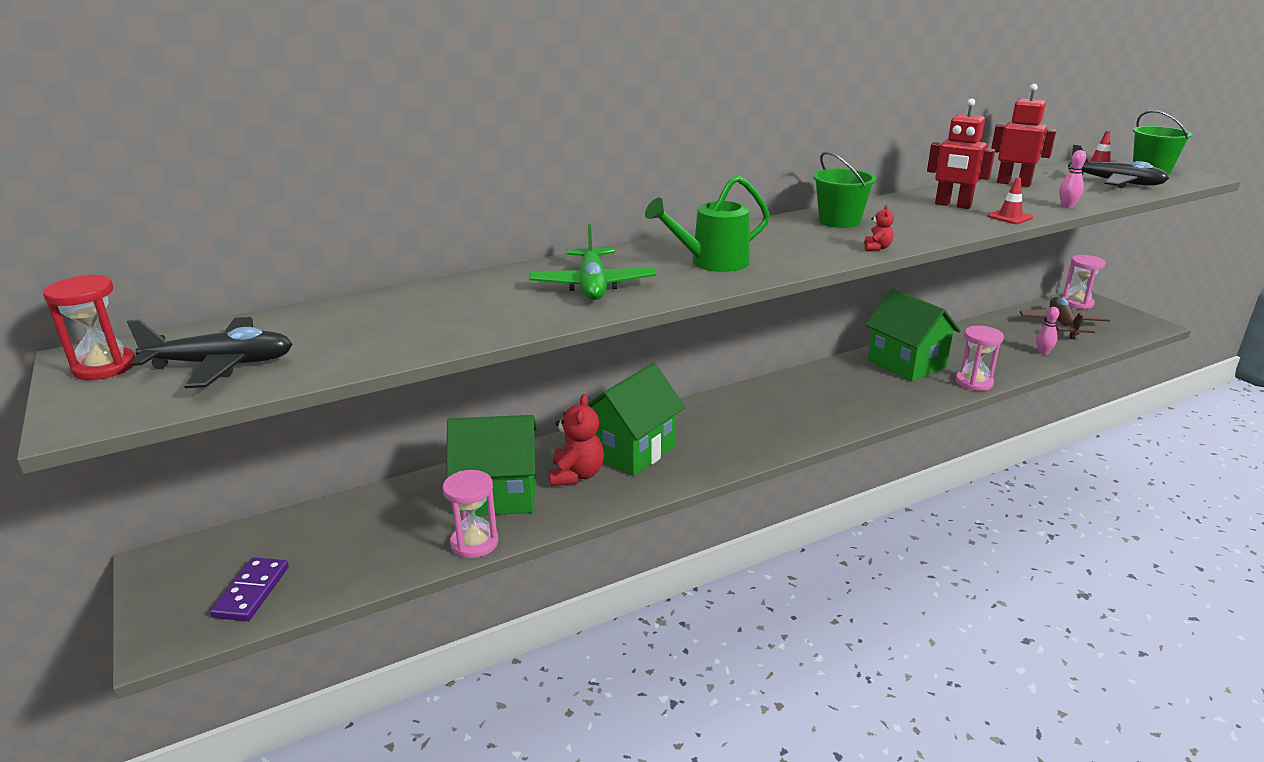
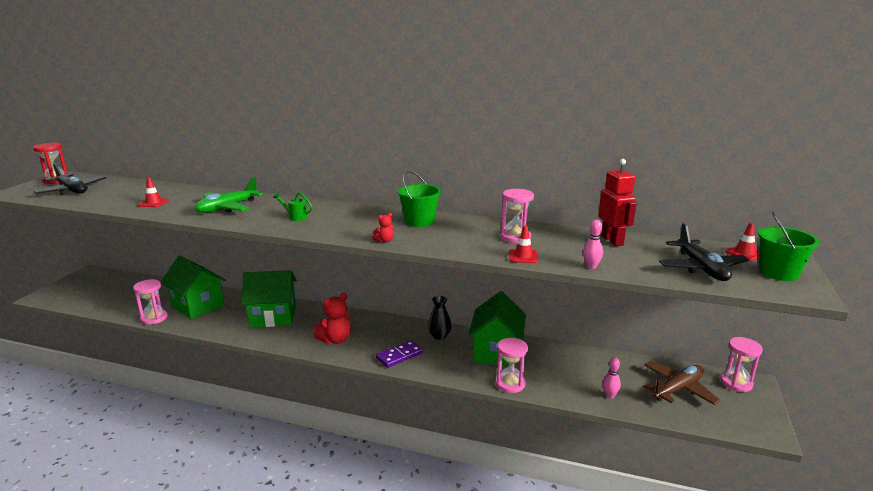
camera: 45 degrees right, 5 degrees down
purple domino [210,557,289,621] -> purple domino moved to [376,340,423,368]
red teddy bear [549,394,604,486] -> red teddy bear moved to [314,293,351,344]
green watering can [645,175,770,272] -> green watering can [273,192,313,221], size x0.51
red robot [927,98,995,209] -> pink hourglass [501,189,534,243]
none -> red traffic cone [138,177,169,207]
none -> black vase [427,296,452,340]

